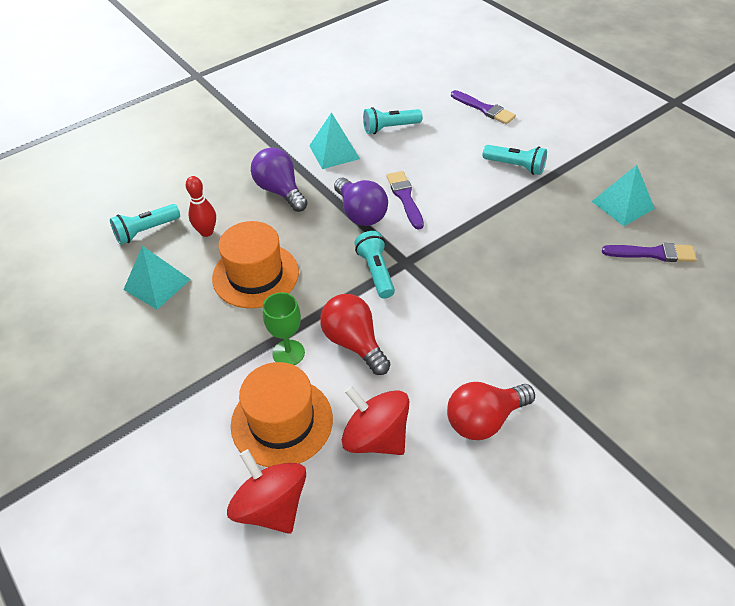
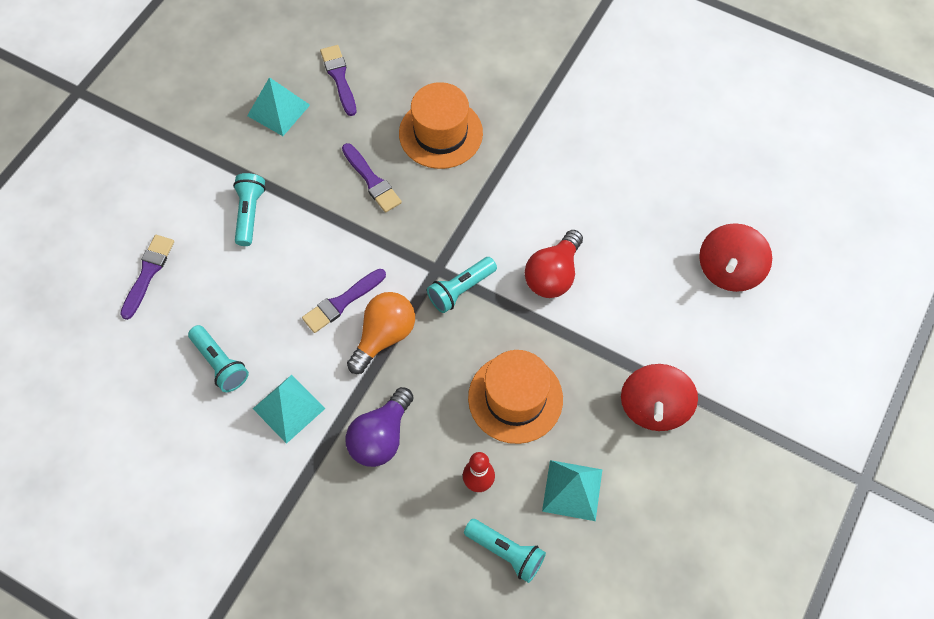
camera: 115 degrees left, 15 degrees up
orange hat [231,362,333,467] -> orange hat moved to [399,82,483,169]
green goblet [263,292,305,365] -> none
purple light bulb [334,178,388,226] -> orange light bulb [347,292,415,374]
red spinning top [342,386,409,455] -> red spinning top moved to [621,364,698,431]
red light bulb [447,382,535,440] -> none
none -> purple brush [342,143,402,213]

